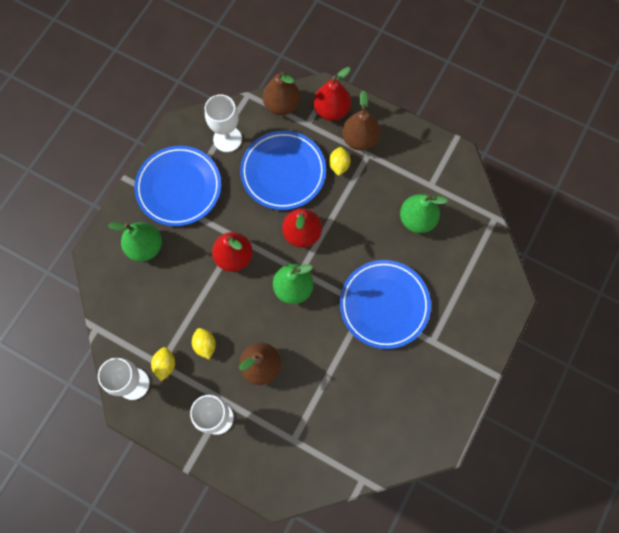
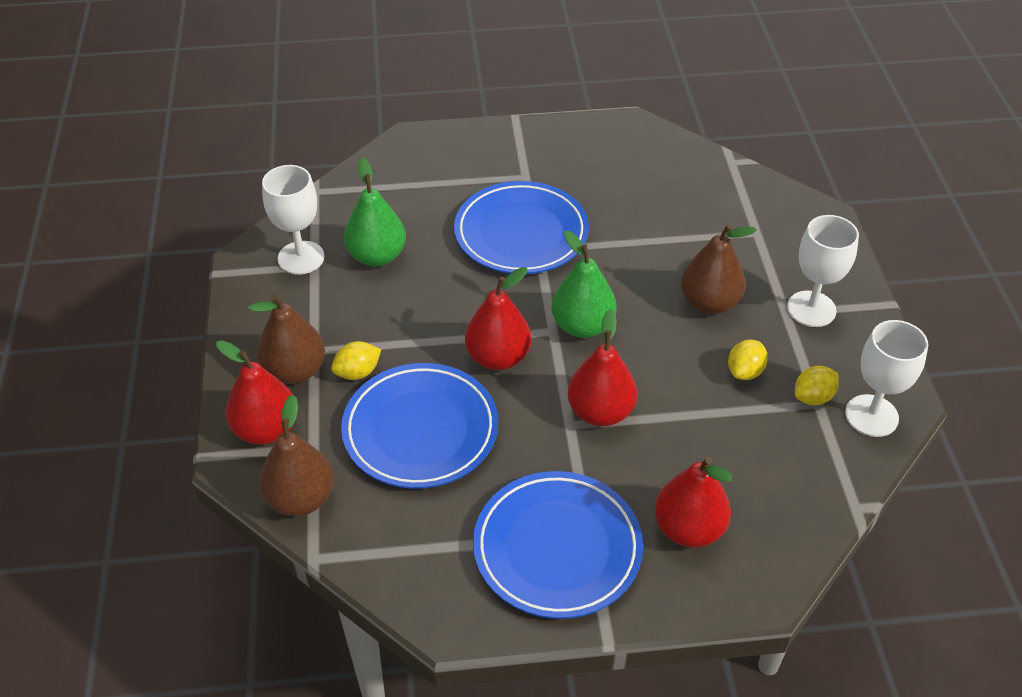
camera: 125 degrees left, 25 degrees down
green pear [108,222,162,262] -> red pear [655,457,733,548]
white goblet [205,94,242,152] -> white goblet moved to [262,165,324,275]

